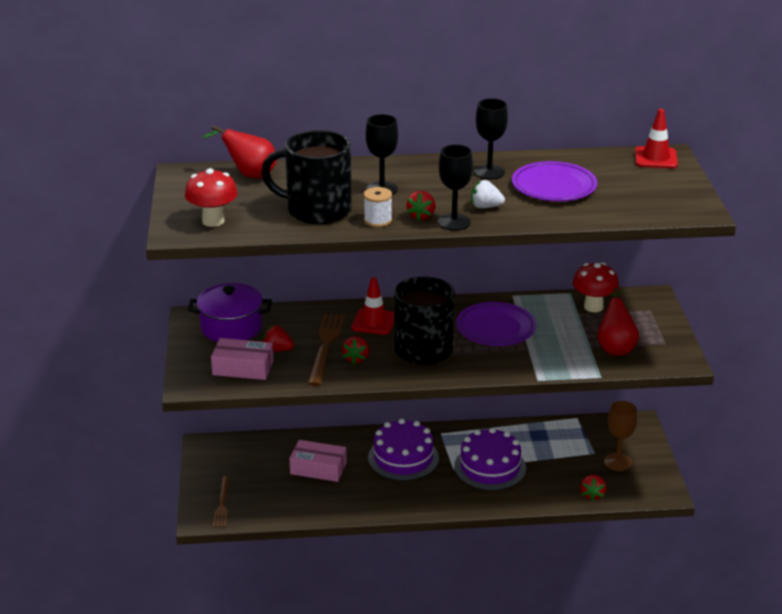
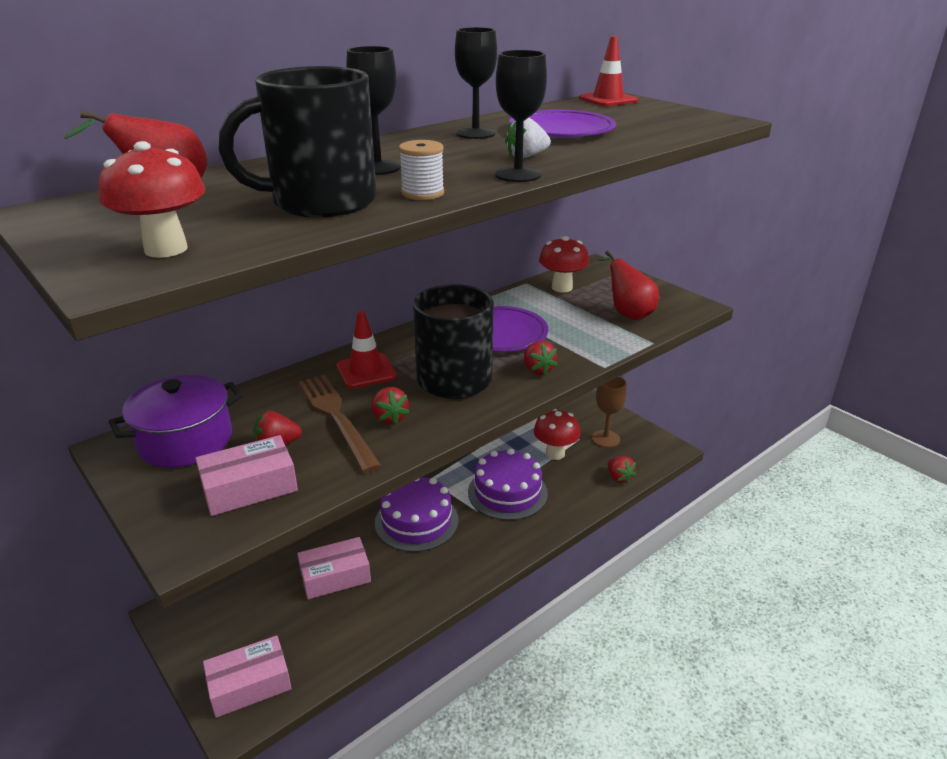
camera: 35 degrees left, 0 degrees up
brown fork [213,476,230,527] -> pink box [203,635,292,718]
red strawberry [406,191,435,221] -> red strawberry moved to [524,341,558,376]
none -> red mushroom [534,409,580,460]

